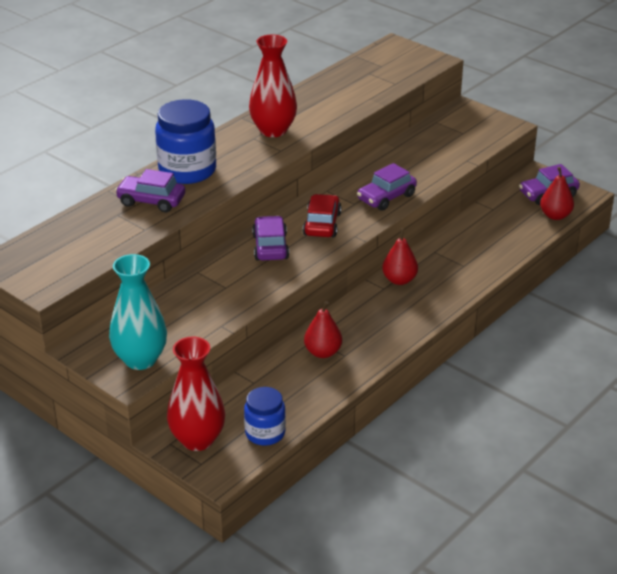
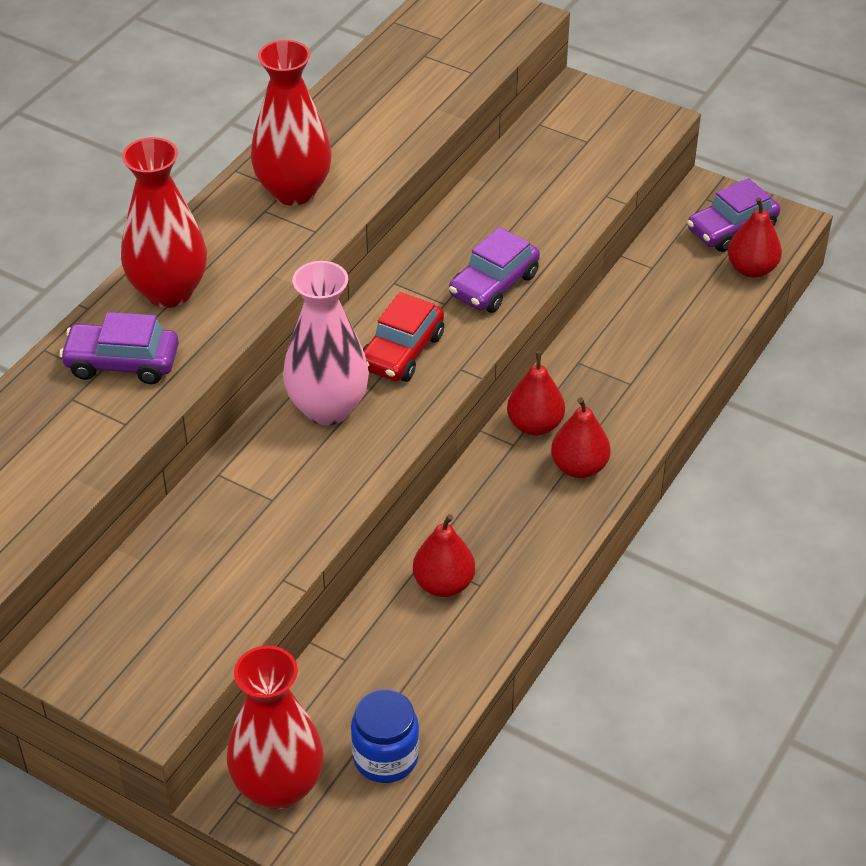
camera: 10 degrees left, 10 degrees up
turquoise vase [109,254,167,370] -> none
blue jar [155,99,216,184] -> red vase [121,137,207,308]
purple car [252,216,289,261] -> pink vase [283,261,369,425]
red car [303,194,342,237] -> red car turned 150 degrees counterclockwise [363,292,444,382]
none -> red pear [551,397,610,478]

